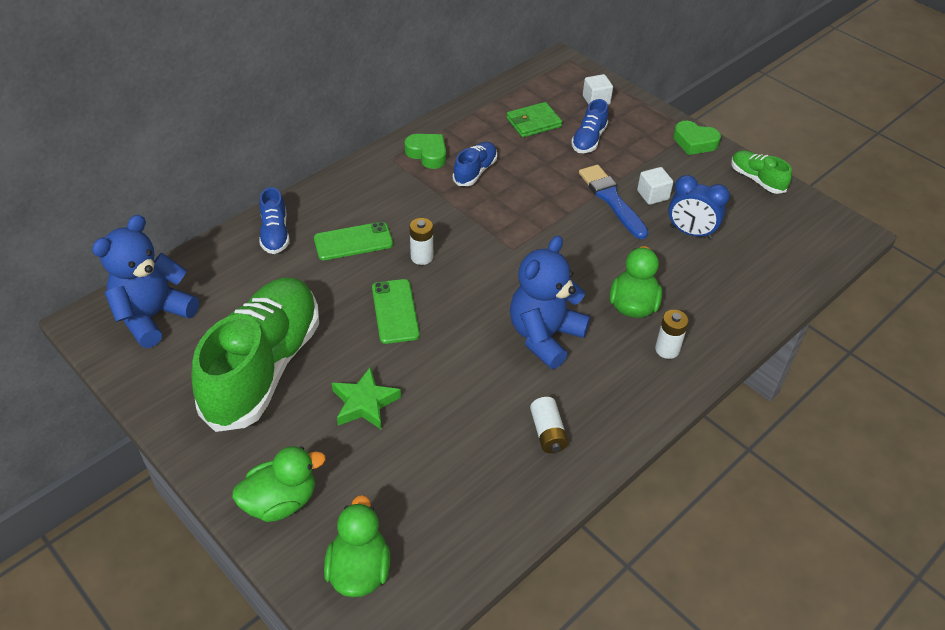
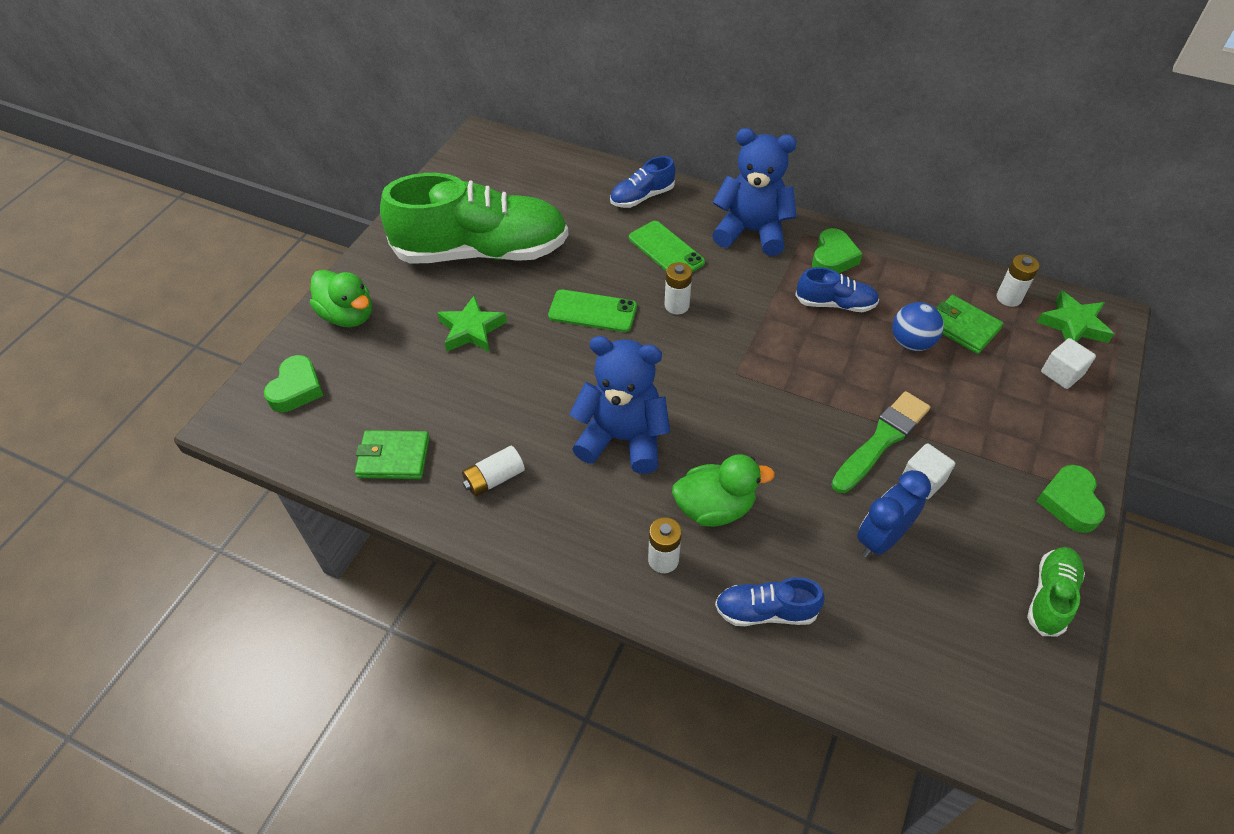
camera: 70 degrees right, 5 degrees up
blue teddy bear [92,215,199,348] -> blue teddy bear moved to [712,128,797,256]
green duck [324,495,390,597] -> green heart [264,355,324,412]
green phone [372,279,420,344] -> green phone turned 45 degrees clockwise [548,290,637,332]
blue shoe [571,99,608,153] -> blue shoe moved to [715,577,825,626]
blue brush [579,165,648,239] -> green brush [831,391,930,493]
blue clock [668,175,730,239] -> blue clock turned 45 degrees clockwise [857,470,931,558]
none -> green wallet [355,430,430,479]
none -> blue ball [892,302,944,351]
none -> white battery [997,254,1039,307]
none -> green star [1037,290,1114,343]

